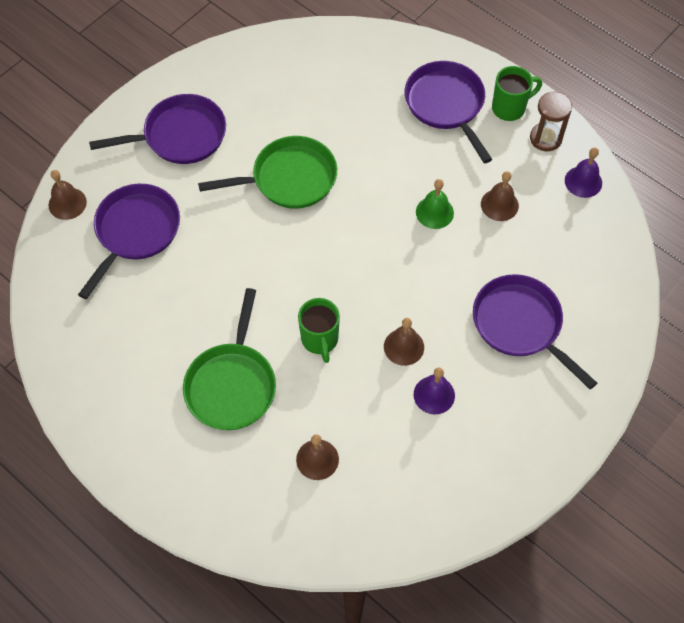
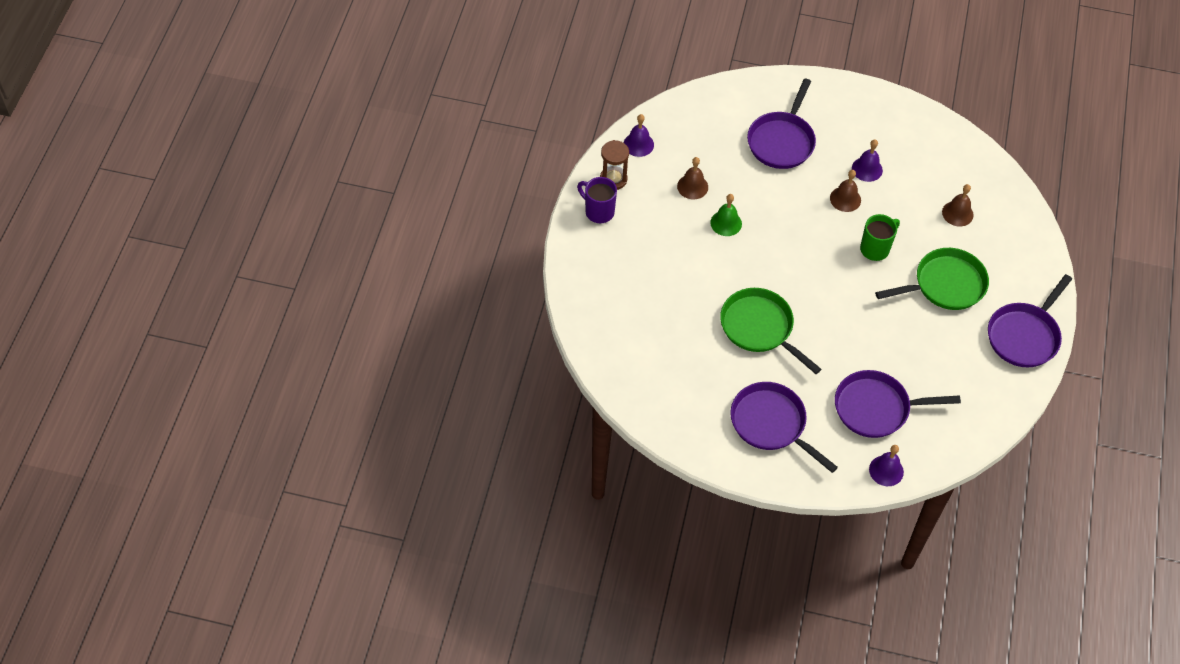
camera: 120 degrees left, 5 degrees down
brown bell [48,170,87,220] -> purple bell [869,445,904,486]
purple pan [405,61,492,163] -> purple pan moved to [988,274,1072,367]
green mug [492,66,542,121] -> purple mug [577,177,617,223]

